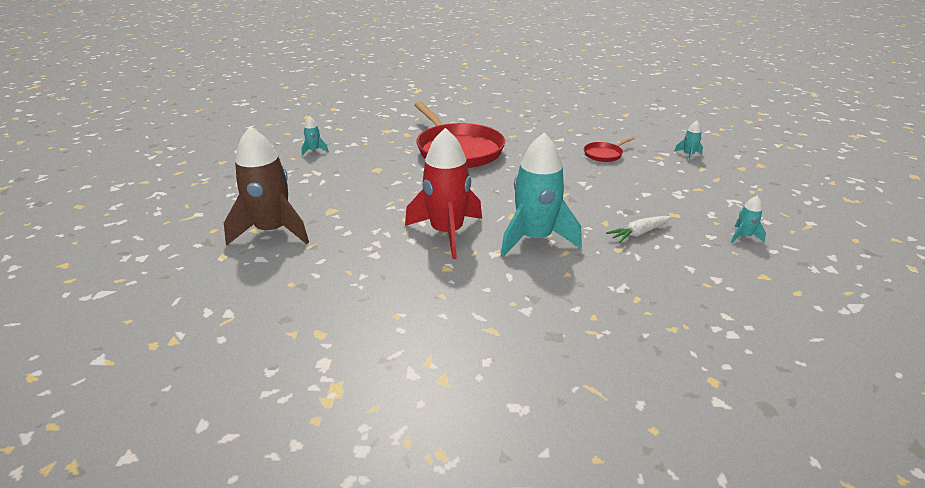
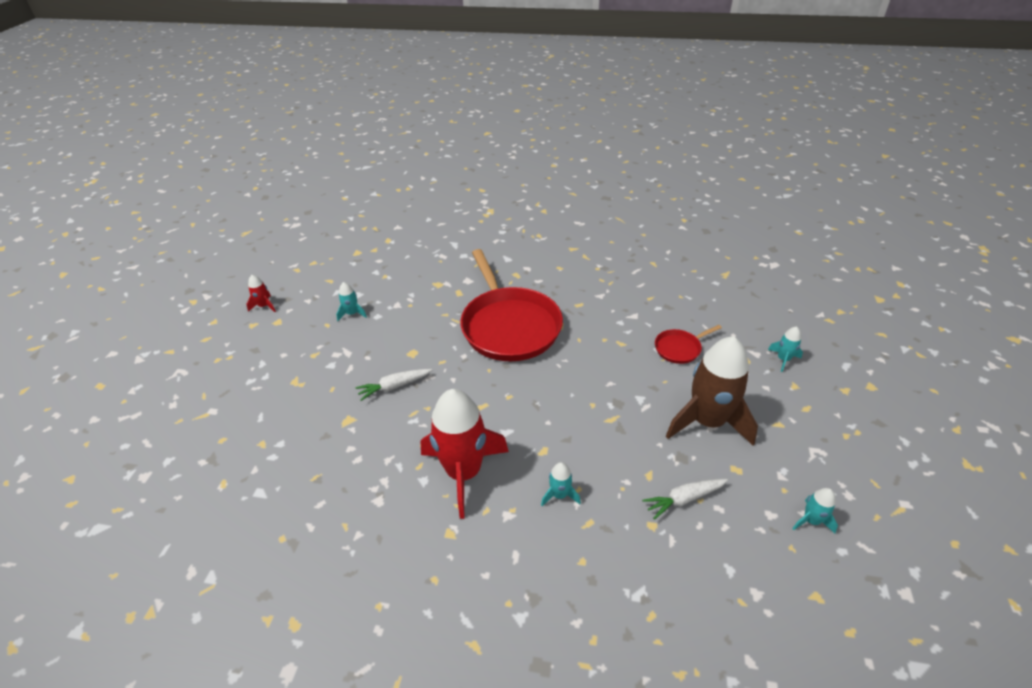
camera: 10 degrees right, 10 degrees up
brown rocket [224,127,309,245] -> brown rocket moved to [666,336,758,446]
turquoise rocket [501,133,582,257] -> turquoise rocket [541,462,581,506], size x0.42
none -> red rocket [246,275,276,312]
none -> white carrot [356,369,432,401]

